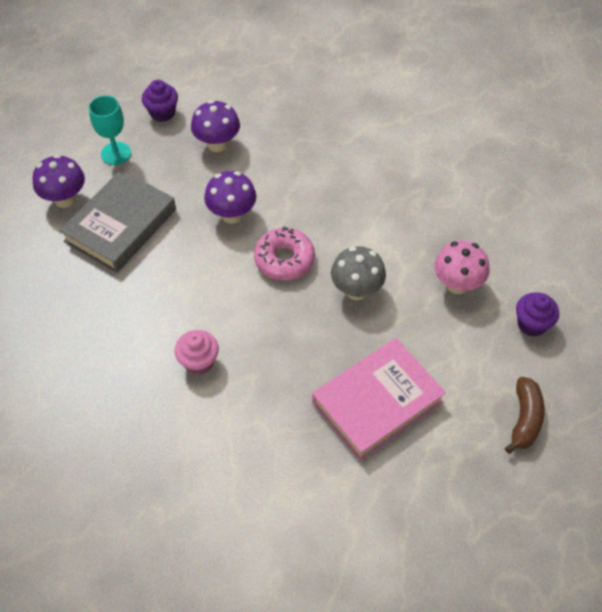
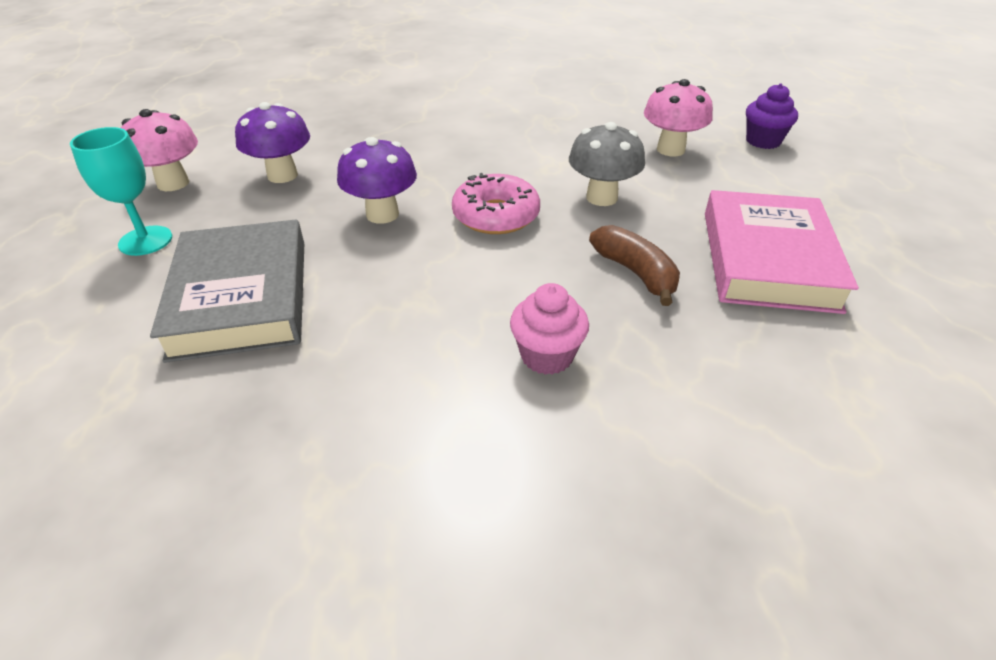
camera: 45 degrees left, 15 degrees down
purple mushroom [32,154,85,208] -> none
purple cupcake [142,80,178,122] -> pink mushroom [120,109,198,191]
brown banana [505,377,544,454] -> brown banana moved to [589,225,680,306]

